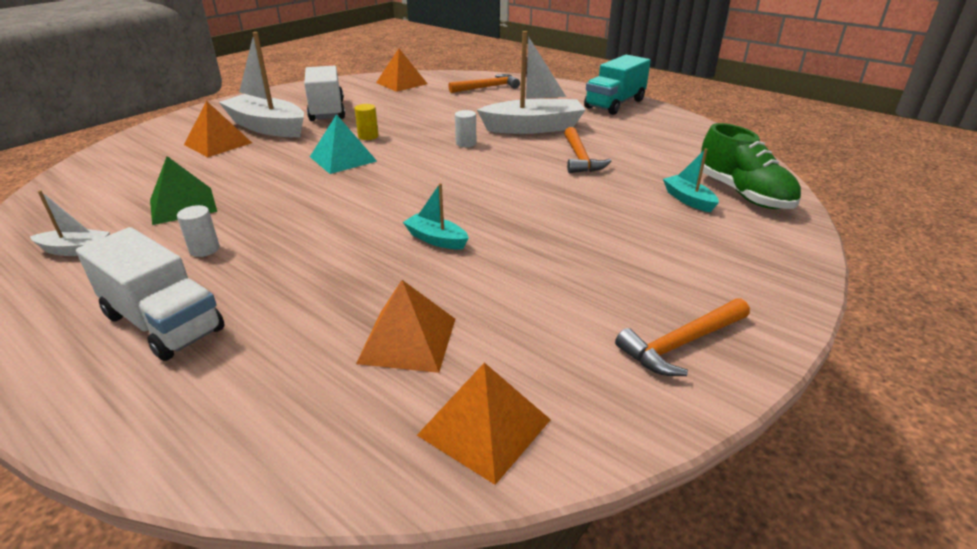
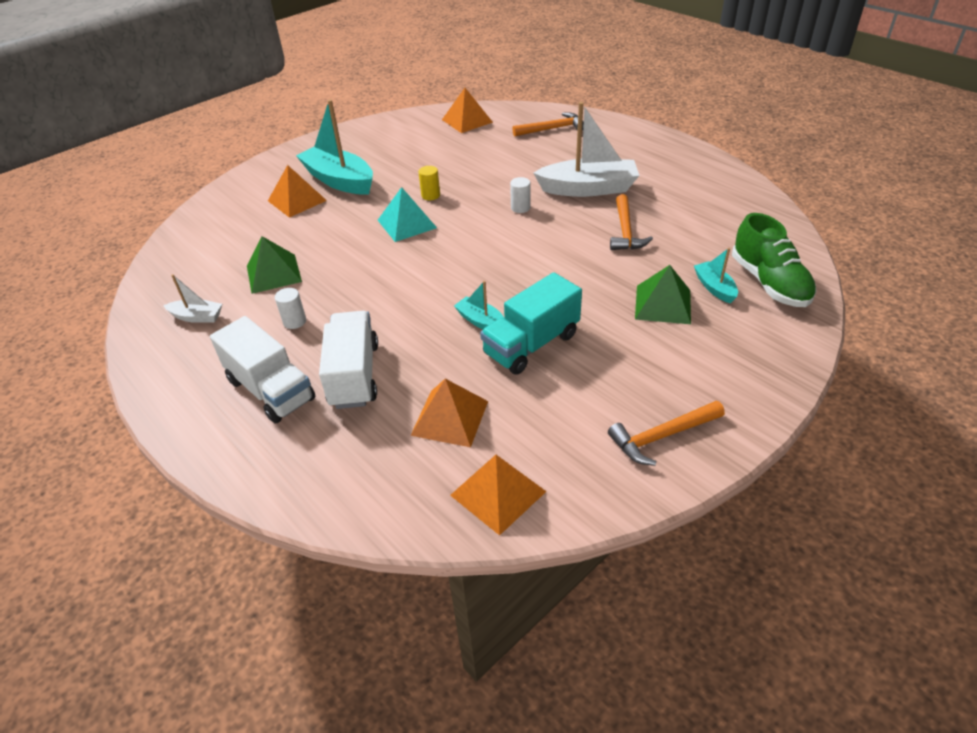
camera: 10 degrees right, 10 degrees up
white boat [219,32,304,137] -> turquoise boat [296,99,373,195]
white truck [304,66,345,121] -> white truck moved to [319,311,378,409]
turquoise truck [584,55,651,115] -> turquoise truck moved to [480,272,582,375]
none -> green pyramid [635,265,691,324]

